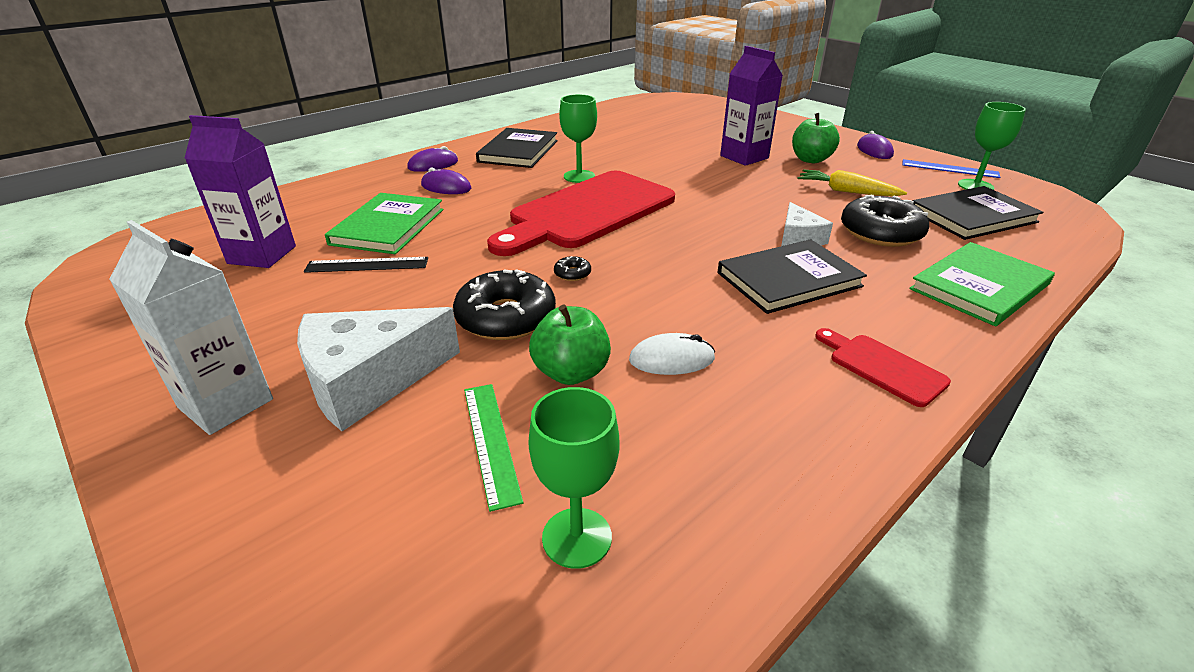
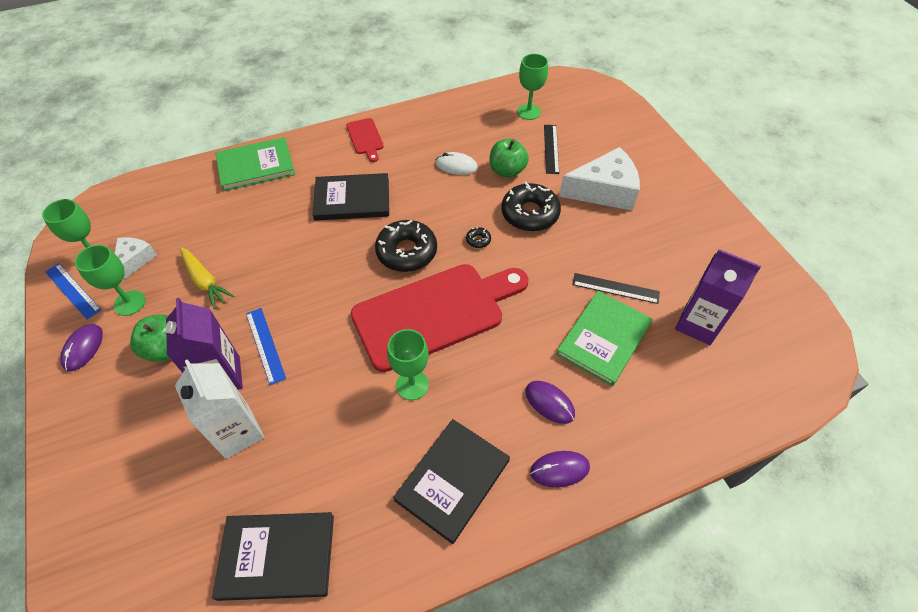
camera: 160 degrees left, 20 degrees up
white carton [109,220,273,435] -> white carton moved to [175,359,264,459]
green ruler [464,384,523,512] -> black ruler [544,125,559,174]
white cheese [781,202,833,246] -> white cheese moved to [115,237,157,281]
black donut [841,195,929,247] -> black donut moved to [375,220,437,272]
black book [913,186,1044,240] -> black book moved to [212,512,334,601]
none -> green goblet [75,245,146,316]
none -> blue ruler [246,308,286,385]

